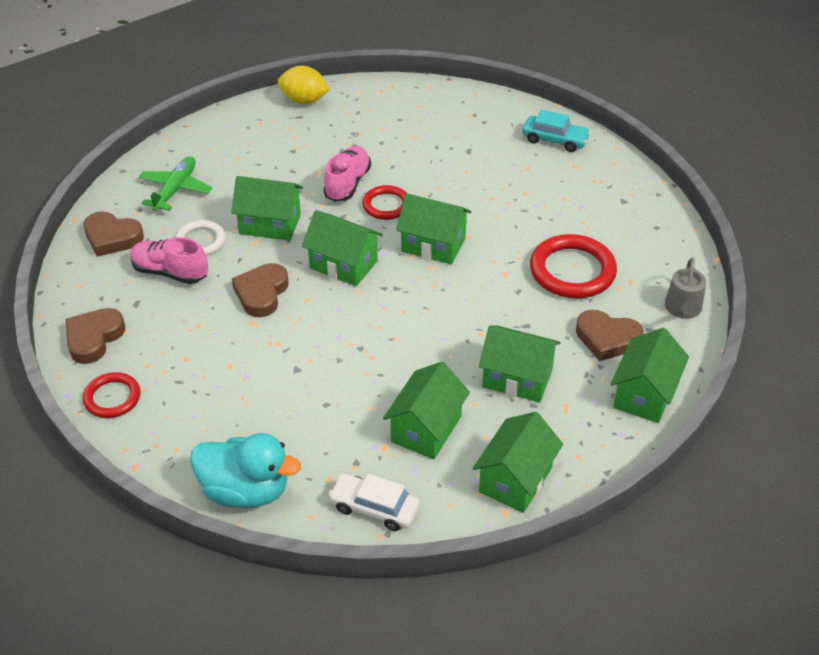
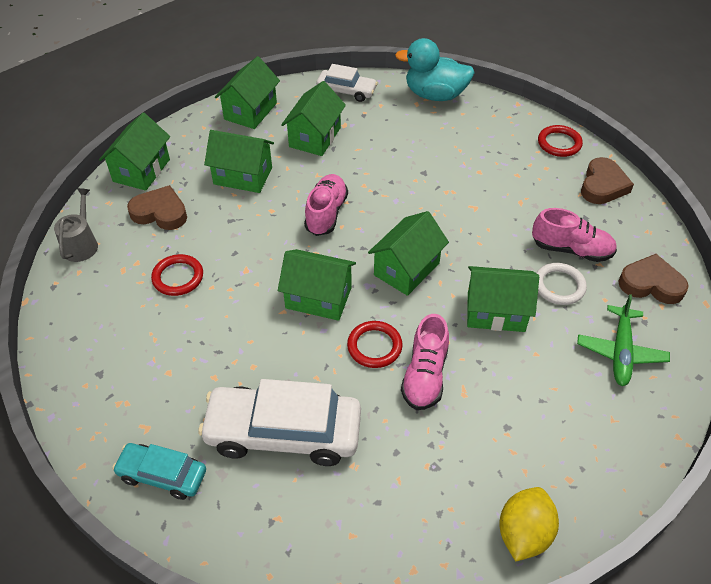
camera: 175 degrees right, 5 degrees up
brown heart [232,263,289,317] -> none
yellow lemon [278,66,330,104] -> yellow lemon turned 75 degrees counterclockwise [500,487,559,561]
green house [302,210,383,286] -> green house turned 75 degrees counterclockwise [368,211,449,296]
red ring [530,234,617,298] -> red ring [151,254,203,296], size x0.59
none -> white car [198,379,361,466]
none -> pink shoe [304,174,348,236]

